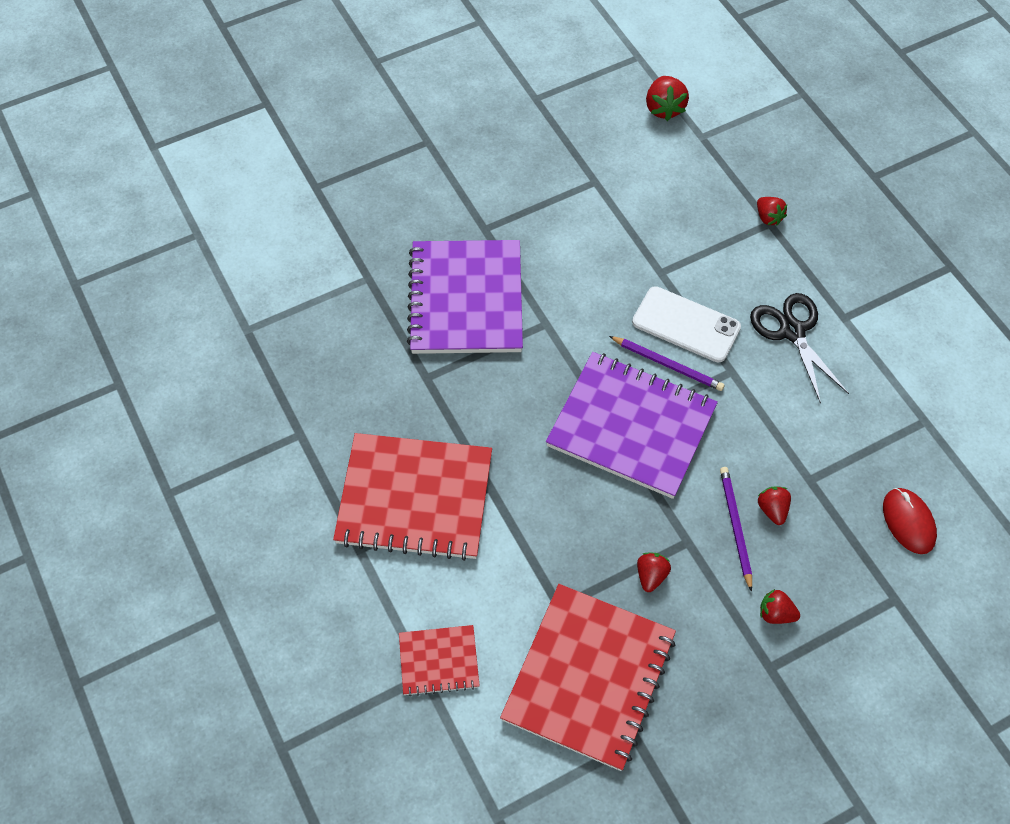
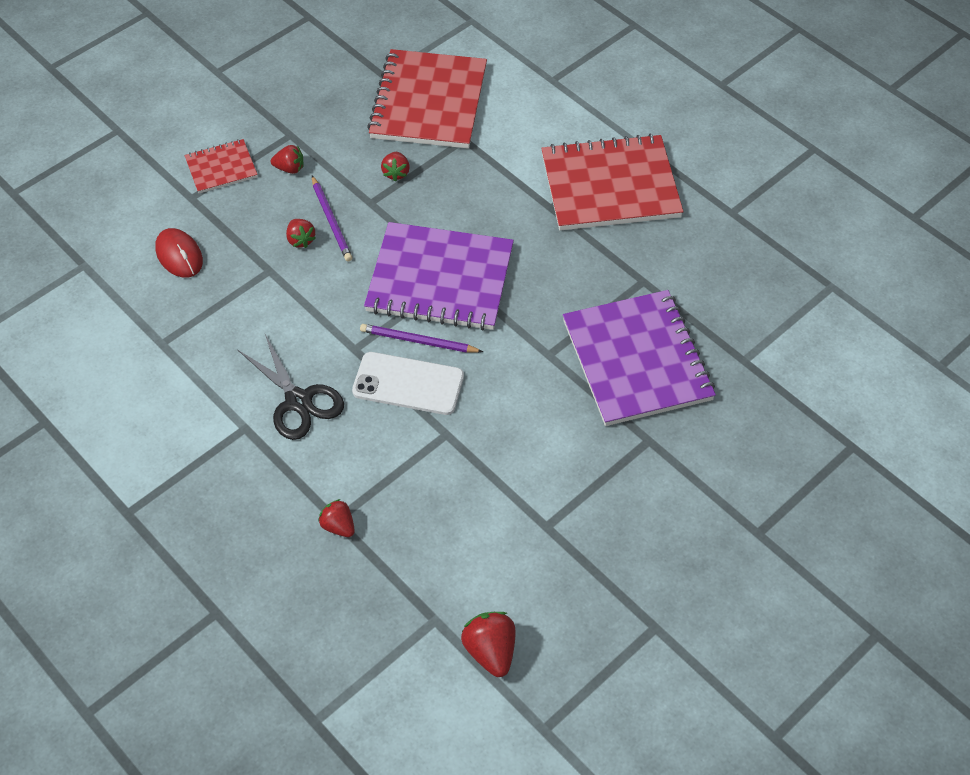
camera: 165 degrees right, 5 degrees down
red notebook [399,625,480,696] -> red notebook moved to [185,139,258,193]

